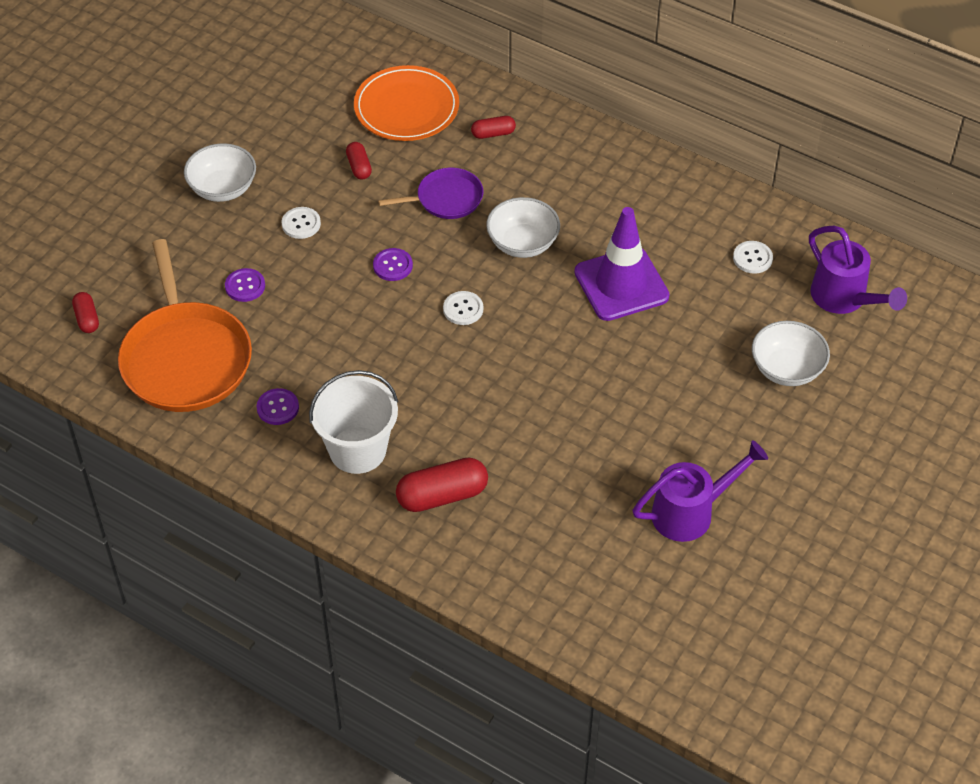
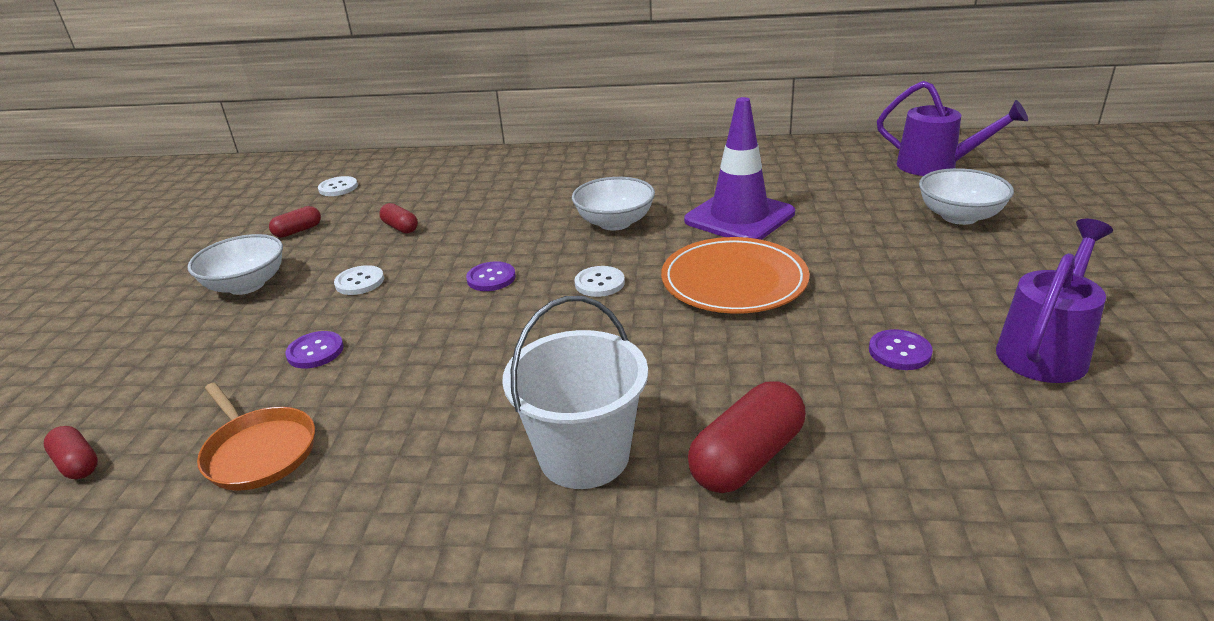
camera: 25 degrees left, 20 degrees down
orange pan [118,239,252,412] -> orange pan [197,382,315,490], size x0.53
purple button [257,388,299,425] -> purple button moved to [869,329,933,370]
orange plate [354,65,459,141] -> orange plate moved to [661,237,809,313]
purple pan [378,168,483,219] -> none
red capsule [471,116,516,139] -> red capsule moved to [269,206,321,238]
white button [733,241,773,274] -> white button moved to [318,176,358,196]

